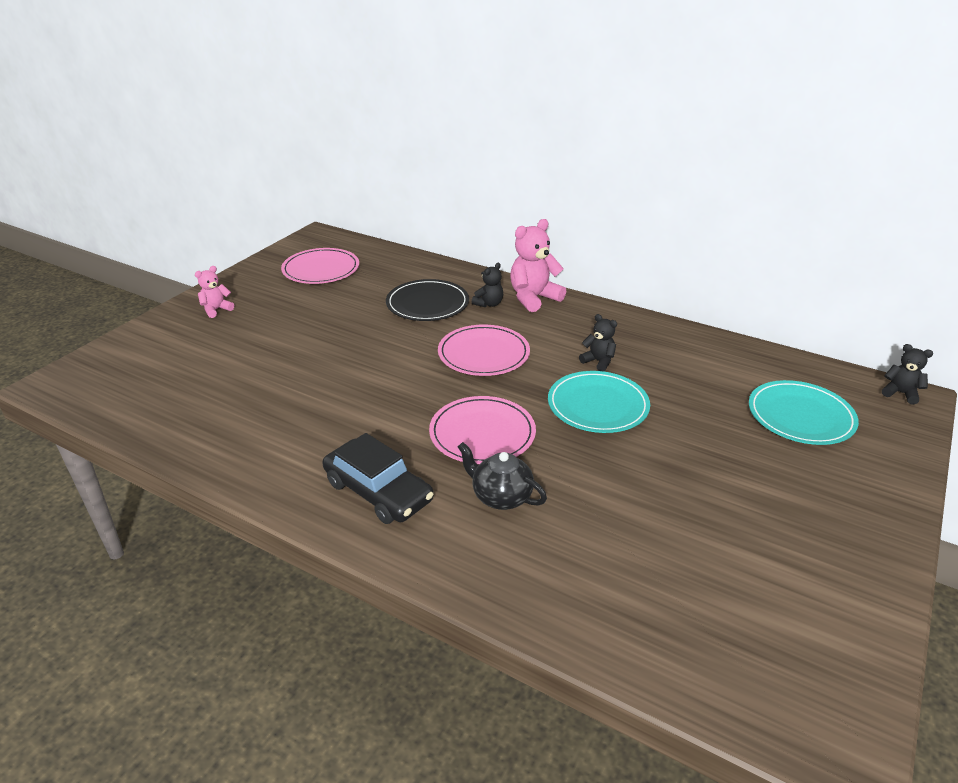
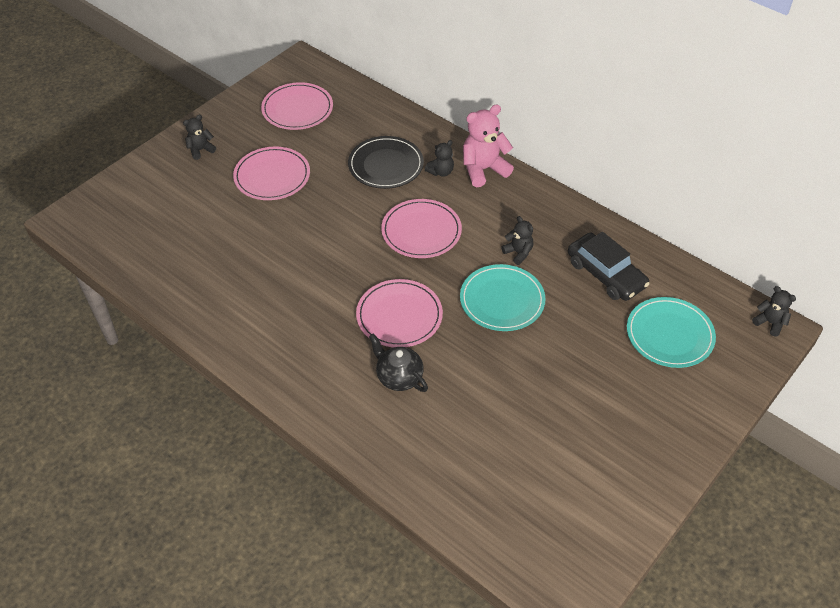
camera: 10 degrees right, 15 degrees up
pink teddy bear [195,266,234,318] -> black teddy bear [183,115,216,160]
black car [322,433,434,524] -> black car moved to [568,232,649,301]
none -> pink plate [233,146,310,200]

